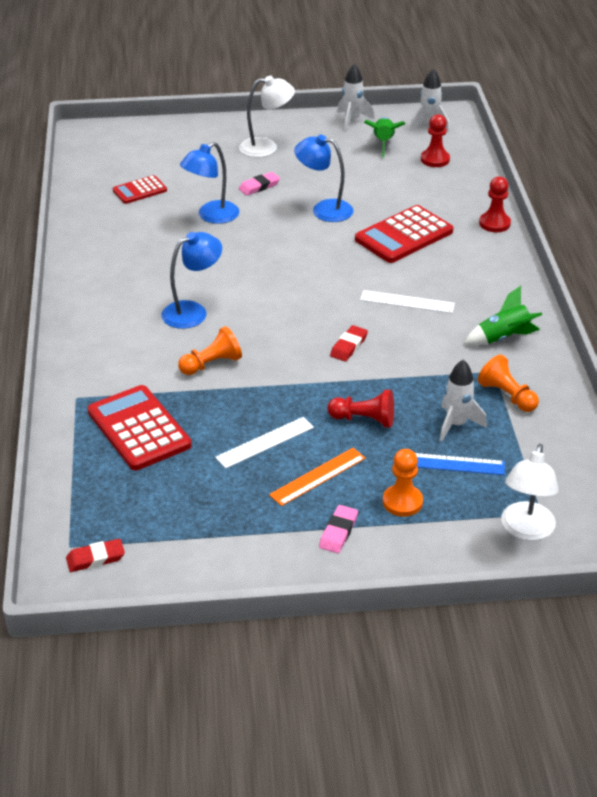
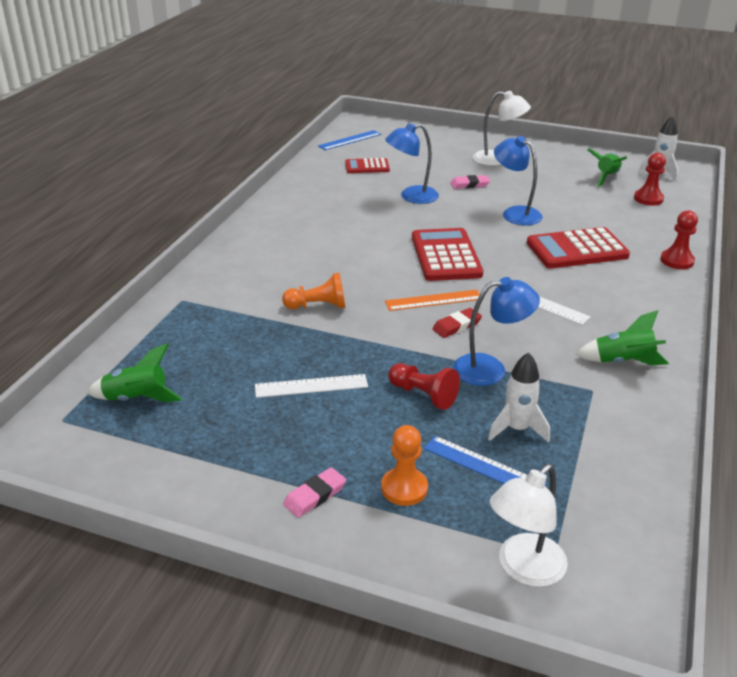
camera: 25 degrees right, 5 degrees down
red eraser [66,539,125,572] -> none
red calculator [87,385,192,470] -> red calculator moved to [412,228,483,281]
blue lamp [161,232,222,329] -> blue lamp moved to [453,277,540,386]
orange ruler [269,448,366,506] -> orange ruler moved to [385,289,480,311]
white rocket [337,64,374,131] -> none
orange pawn [478,355,539,412] -> none
none -> green rocket [87,343,182,402]
none -> blue ruler [318,130,381,150]

